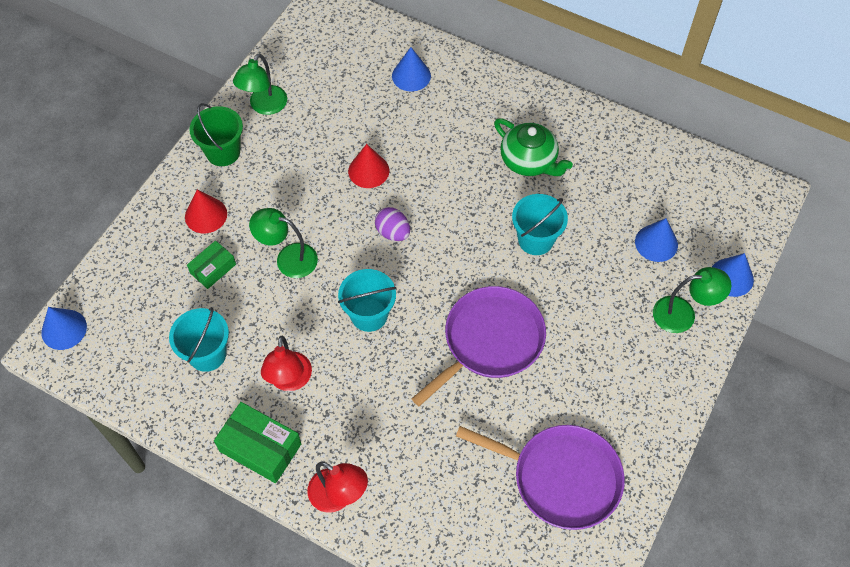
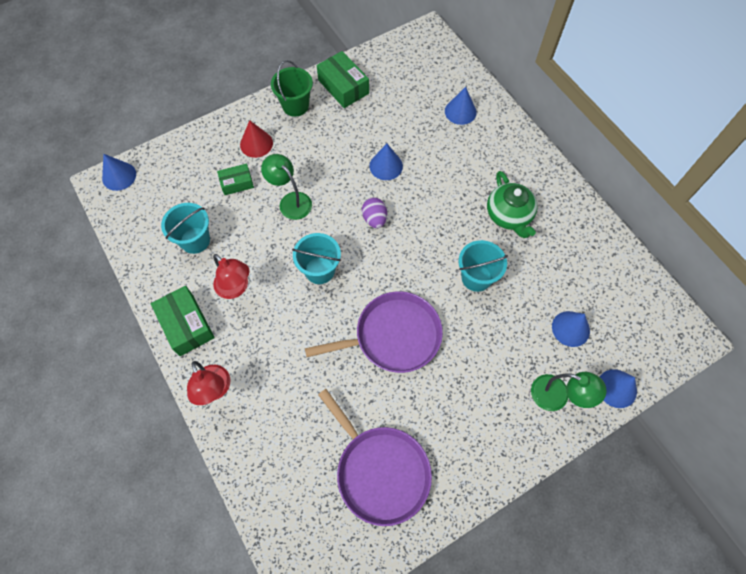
camera: 30 degrees right, 5 degrees up
green lamp [233,53,287,115] -> green box [317,51,369,108]
red lamp [261,336,312,391] -> red lamp turned 75 degrees counterclockwise [213,254,249,299]
red cone [348,144,389,188] -> blue cone [369,144,403,180]

